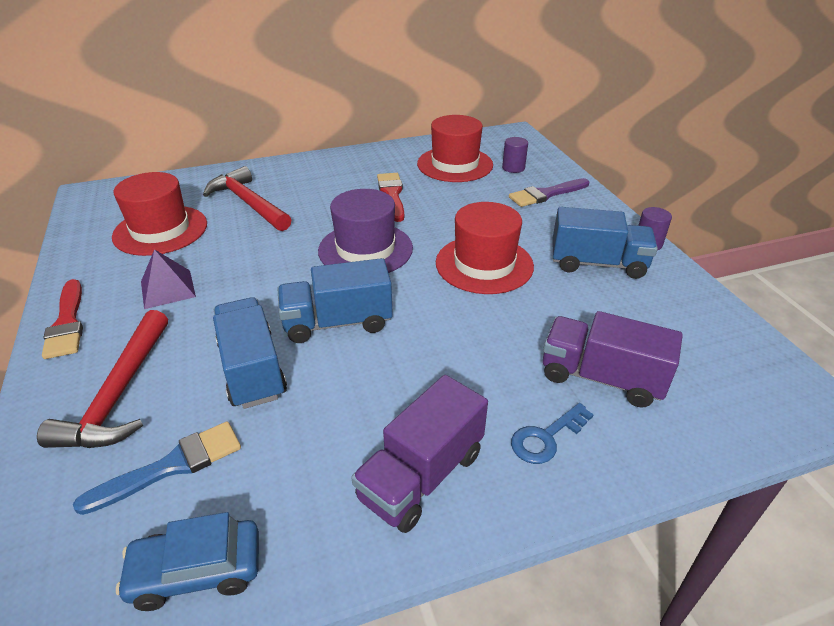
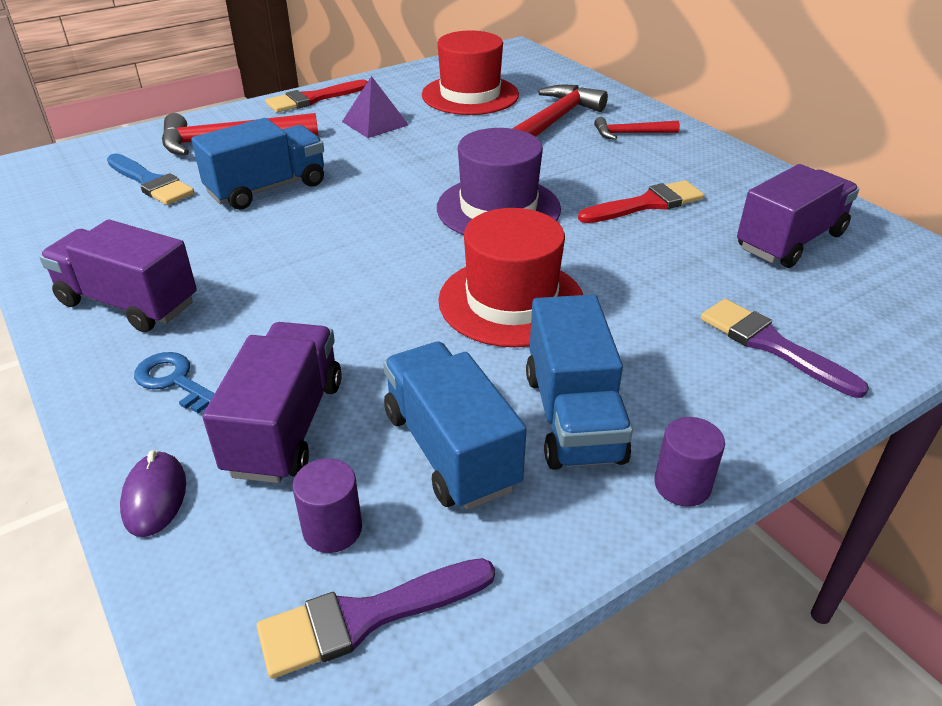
camera: 75 degrees right, 0 degrees up
blue car [116,512,259,611] -> none
blue truck [277,258,393,343] -> blue truck moved to [383,342,527,510]
red hat [417,115,493,182] -> purple truck [737,164,859,268]
purple cylinder [502,137,528,173] -> purple cylinder moved to [293,458,362,553]
none -> purple mouse [120,451,186,537]
none -> purple brush [257,558,495,679]
none -> red hammer [594,117,680,140]

